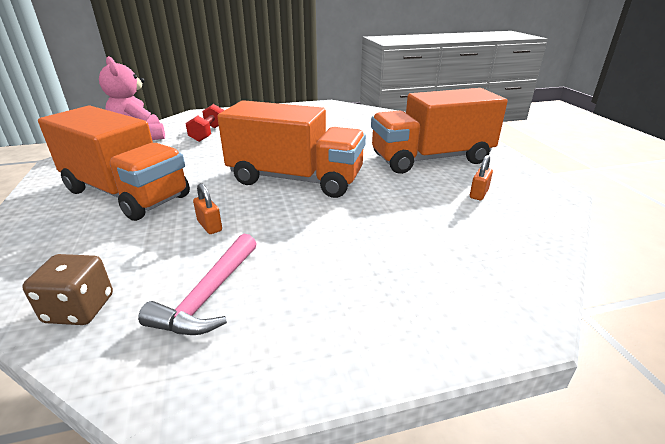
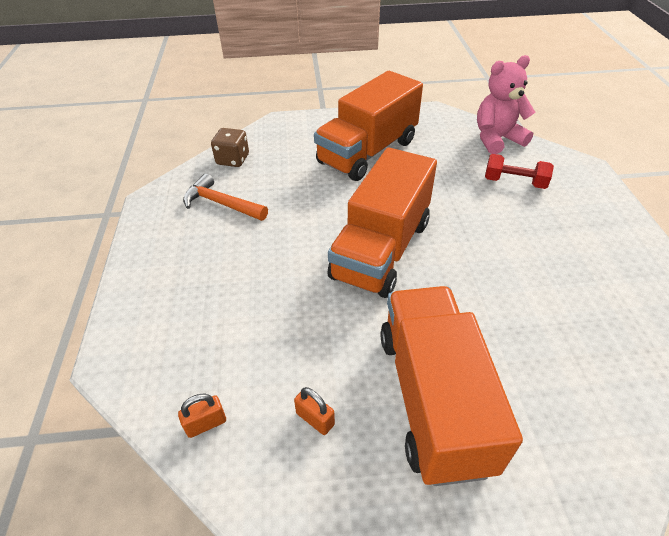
camera: 100 degrees right, 15 degrees up
pink hammer [138,234,256,335] -> orange hammer [183,174,268,221]
orange padlock [193,183,222,234] -> orange padlock moved to [178,393,226,438]

